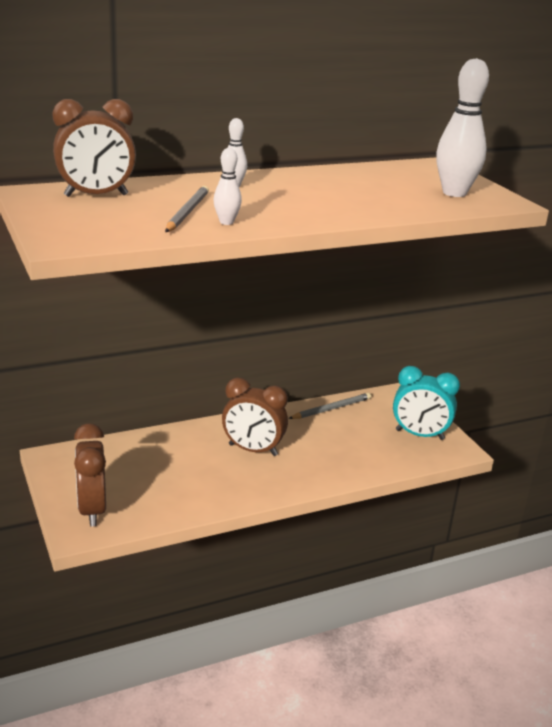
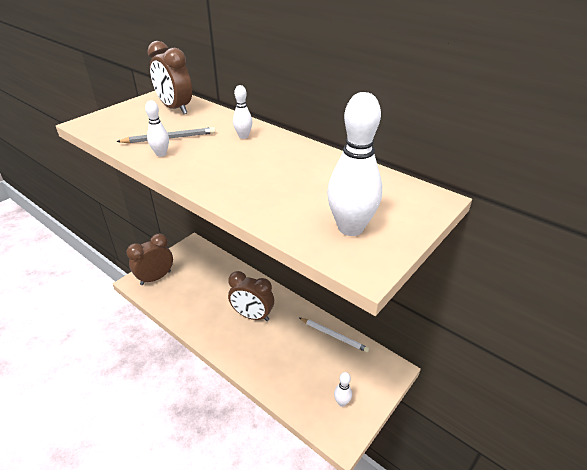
camera: 65 degrees right, 10 degrees up
brown clock [222,378,288,456] -> brown clock turned 60 degrees counterclockwise [228,271,274,321]
grey pencil [288,393,371,419] -> white pencil [300,318,369,352]
turquoise clock [393,366,460,440] -> white bowling pin [334,372,352,407]

